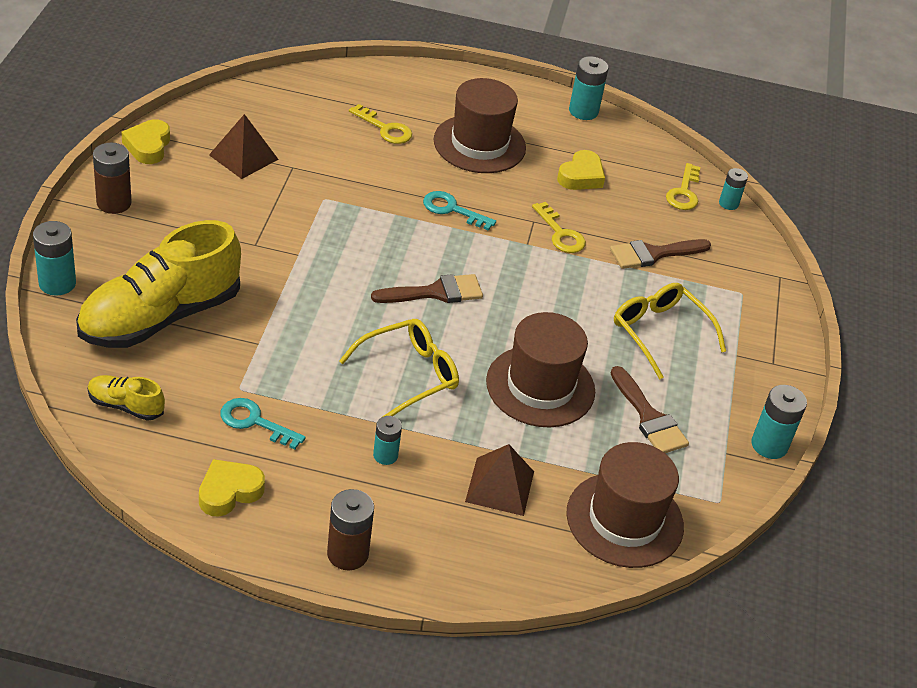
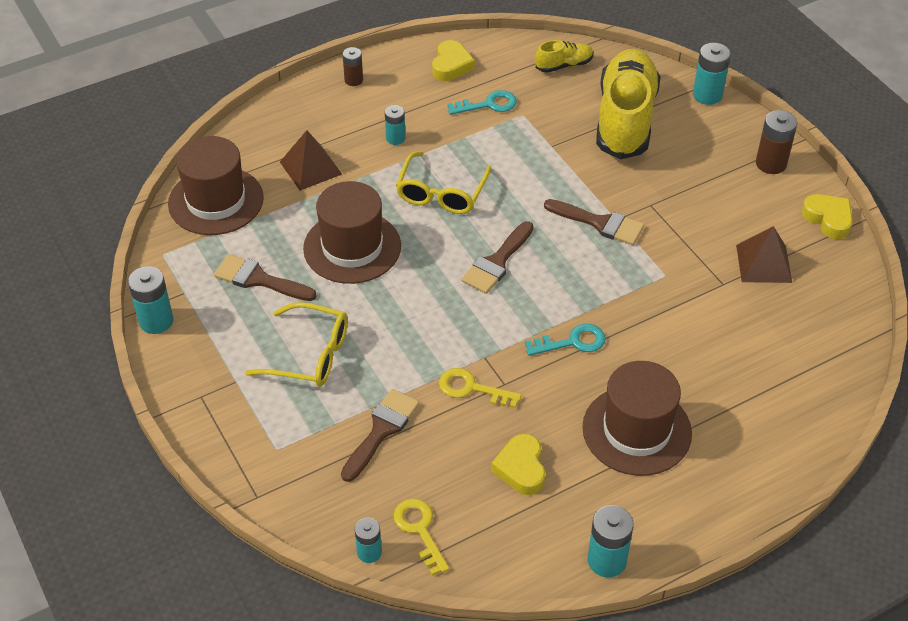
camera: 145 degrees right, 5 degrees up
brown battery [327,489,374,570] -> brown battery [343,47,363,86], size x0.64
yellow key [349,104,412,144] -> none
none -> brown brush [544,199,644,245]

